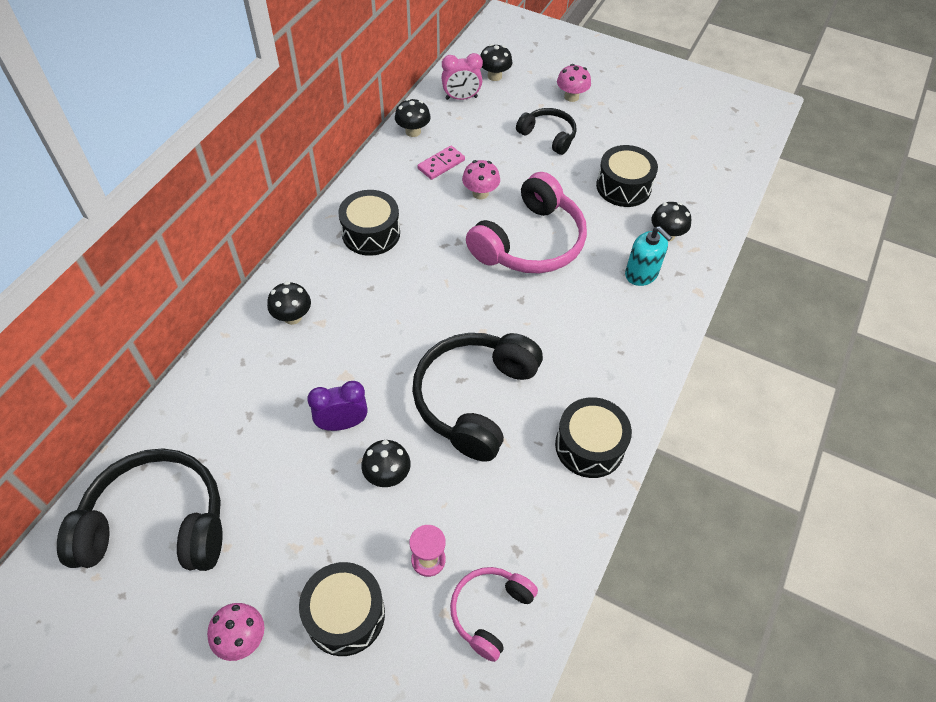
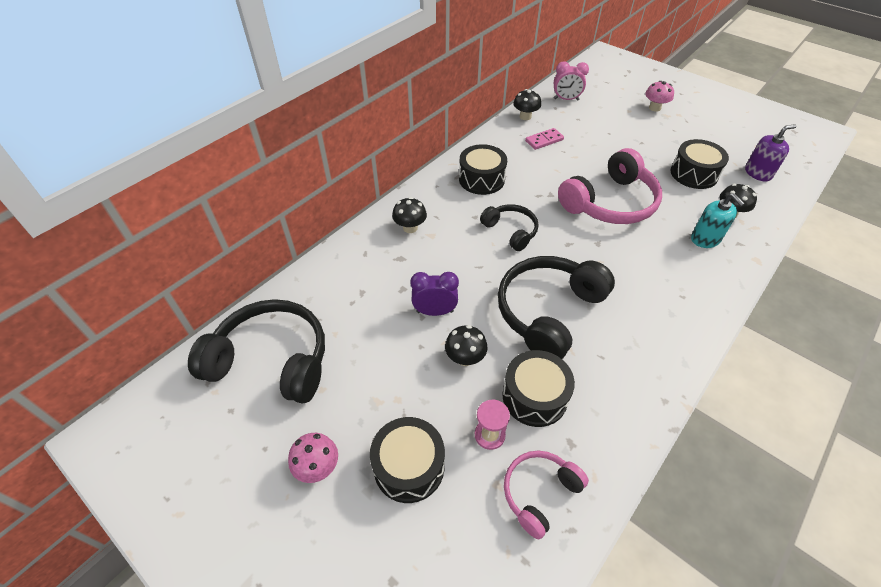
camera: 15 degrees right, 5 degrees down
pink mushroom [462,160,500,199] -> none
black mushroom [480,44,512,81] -> none
black headphones [516,108,577,155] -> black headphones moved to [480,204,538,251]
black drum [555,397,632,478] -> black drum moved to [502,350,575,427]
none -> purple soap dispenser [745,124,796,181]

